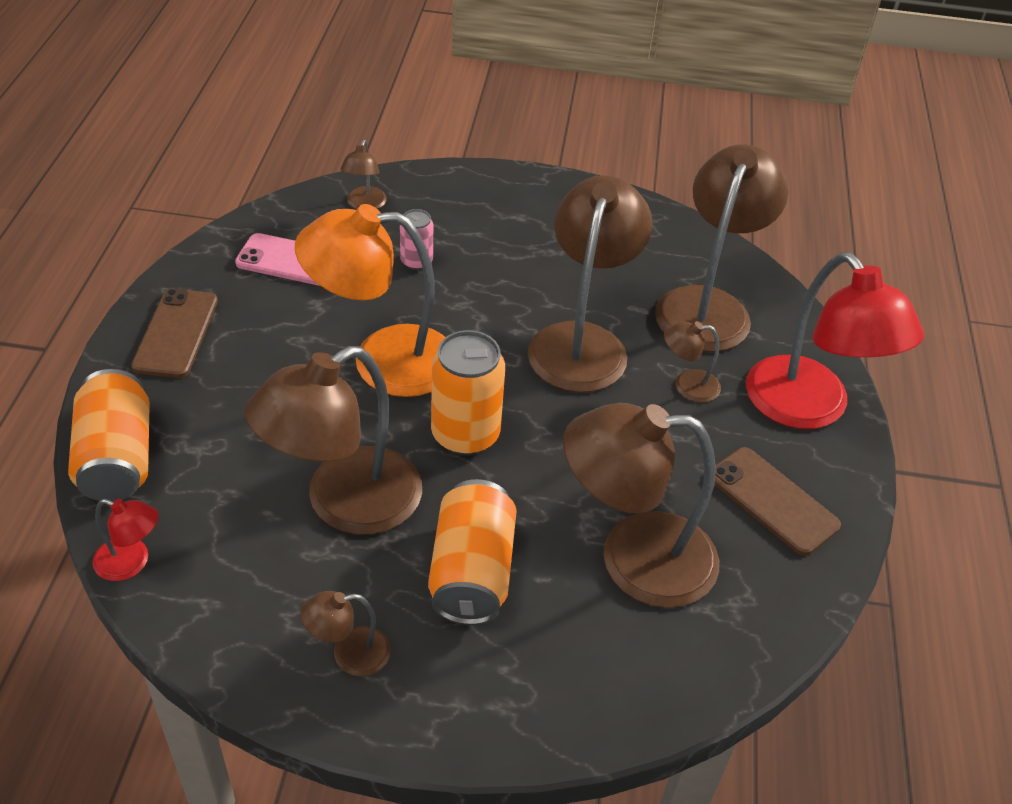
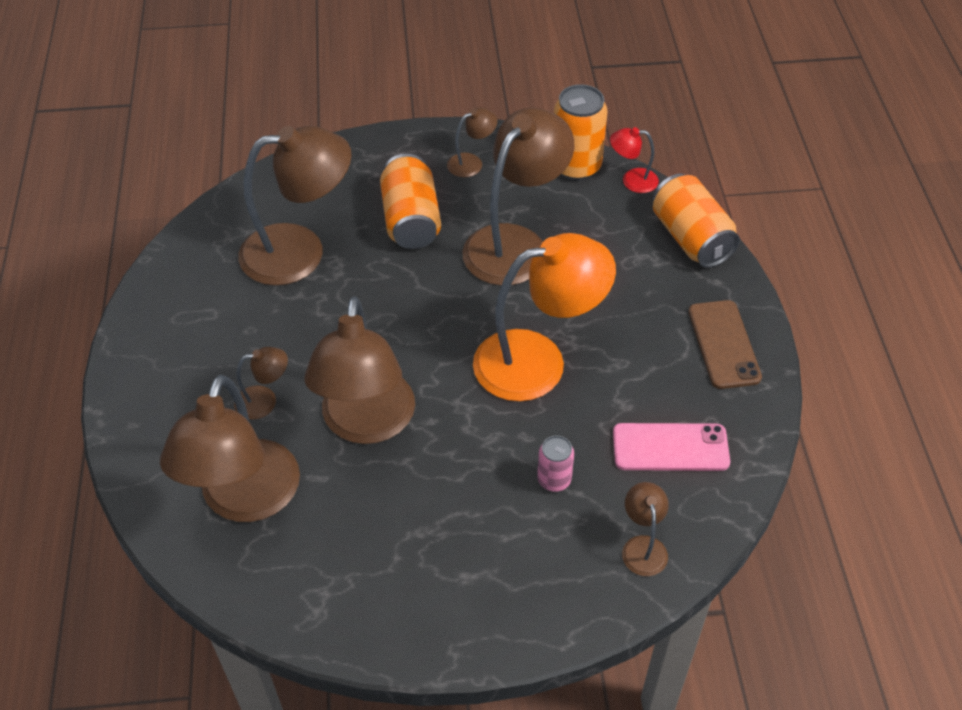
camera: 170 degrees right, 5 degrees up
orange can [431,330,505,456] -> orange can moved to [554,84,608,181]
brown phone [715,447,841,556] -> none
red lamp [746,252,924,429] -> none

